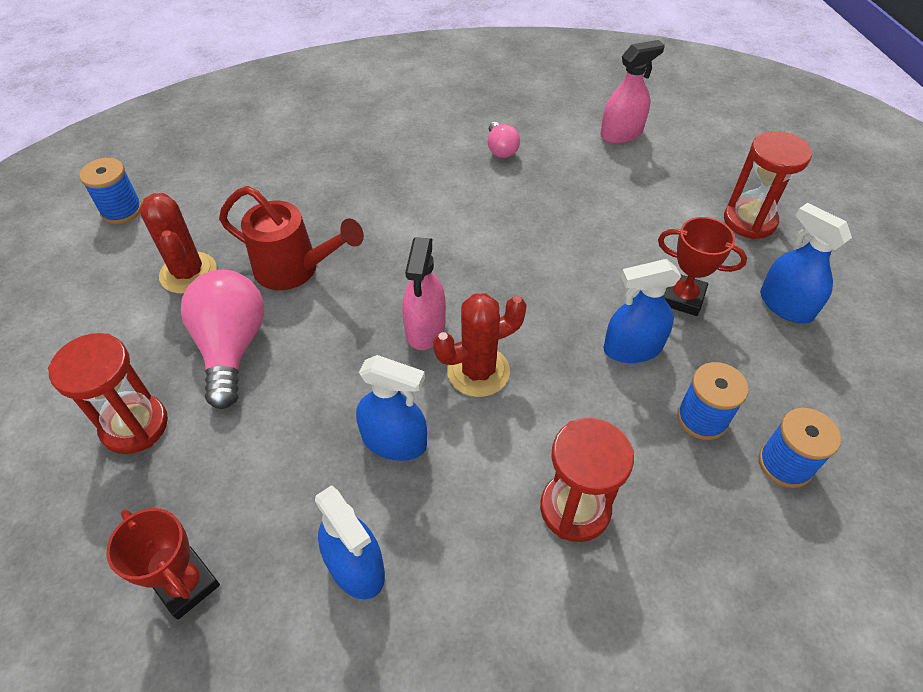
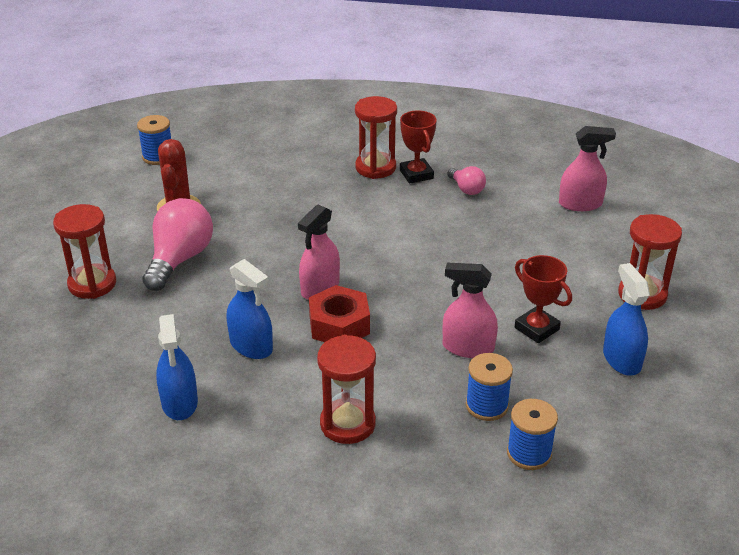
camera: 25 degrees right, 15 degrees down
red trophy [106,508,220,620] -> red trophy moved to [400,111,437,184]
red watering can [219,186,364,290] -> none
red cactus [433,293,527,397] -> red nut [309,285,370,342]
pink light bulb [488,122,520,158] -> pink light bulb turned 45 degrees counterclockwise [448,166,486,195]
blue spray bottle [603,259,681,363] -> pink spray bottle [443,263,498,358]
none -> red hourglass [355,96,397,179]

